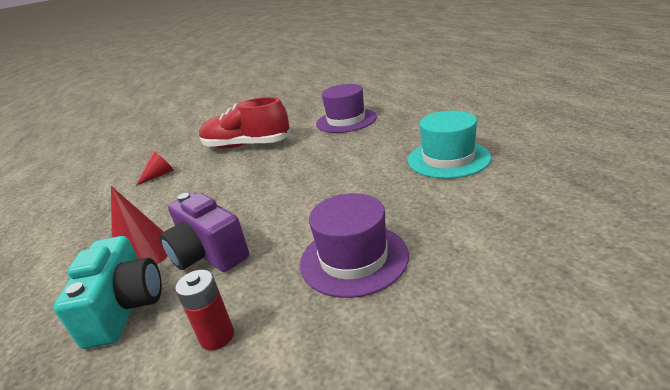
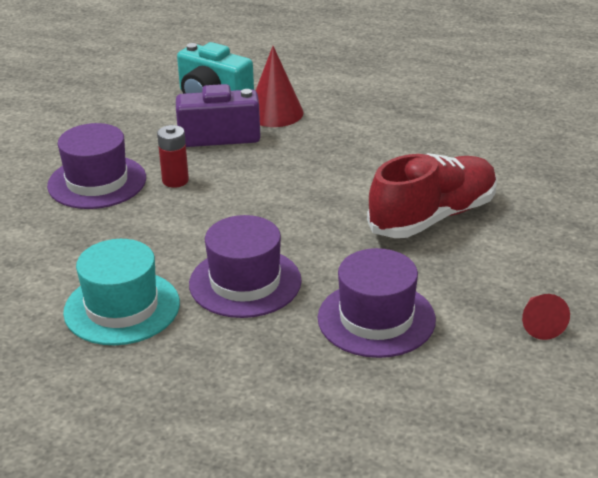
camera: 125 degrees right, 5 degrees up
red cone [136,151,174,186] -> red cone moved to [522,294,570,340]
red battery [175,270,234,351] -> red battery moved to [157,125,189,188]
none -> purple hat [189,215,302,318]

